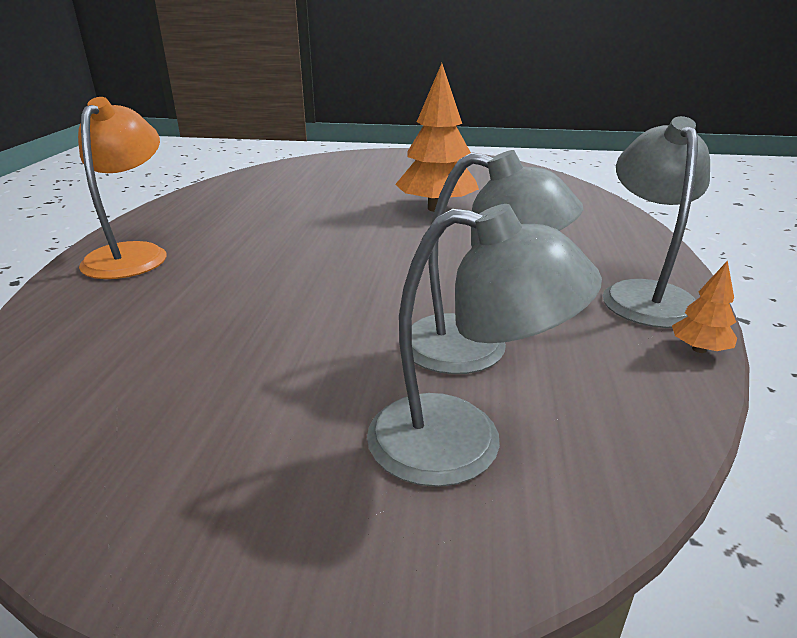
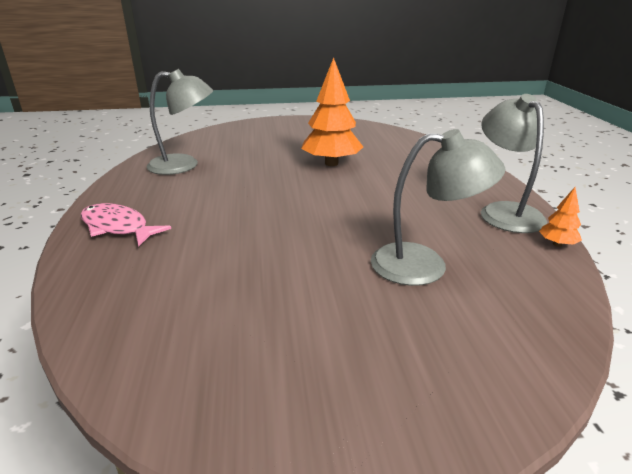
camera: 15 degrees left, 0 degrees up
orange lamp [78,97,166,279] -> pink fish [81,203,171,247]
grey lamp [367,204,602,487] -> grey lamp moved to [147,69,213,175]

